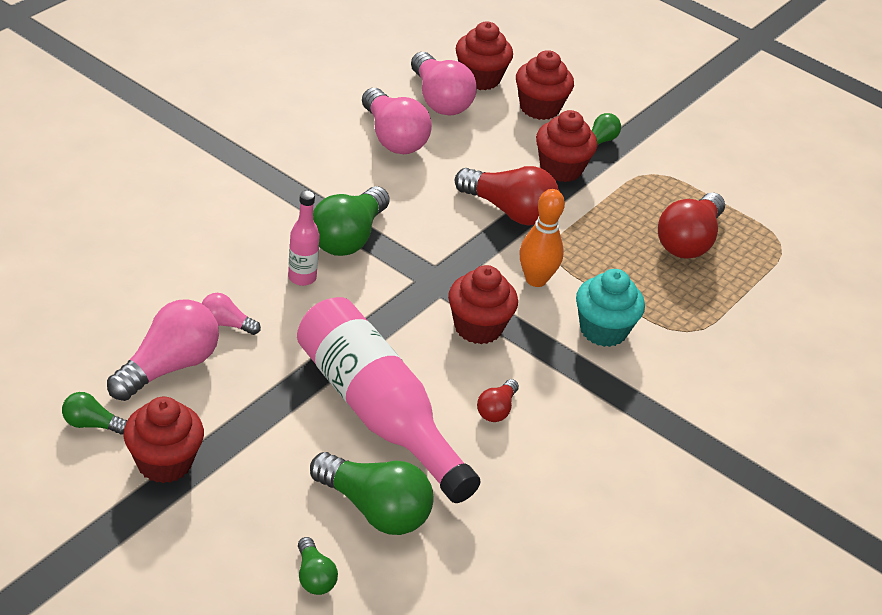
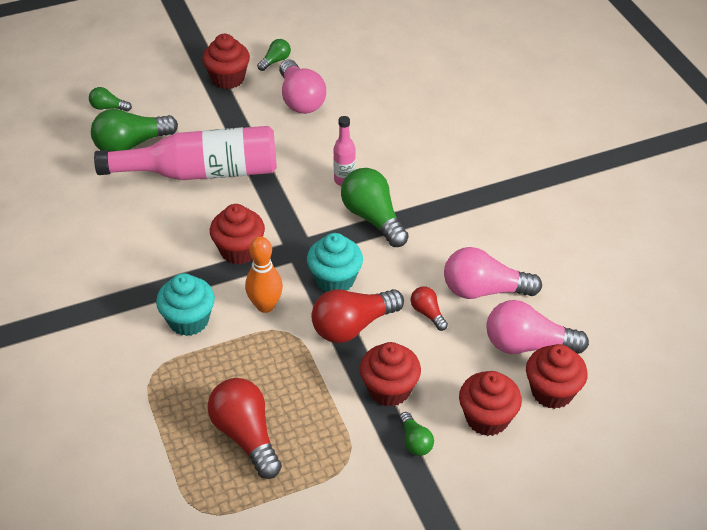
camera: 125 degrees right, 5 degrees up
pink light bulb [201,293,261,335] -> none
red light bulb [477,379,519,422] -> red light bulb moved to [411,286,448,331]
none -> turquoise cupcake [307,233,363,292]

